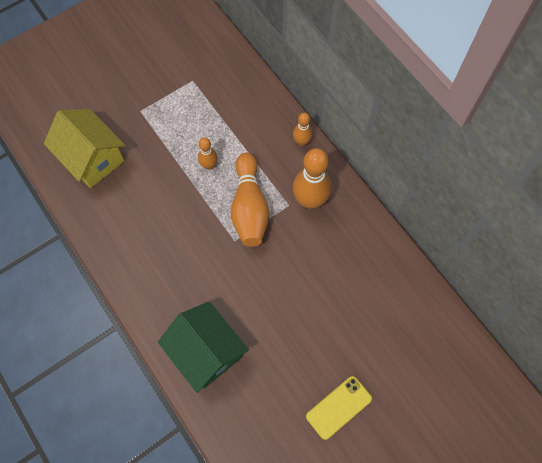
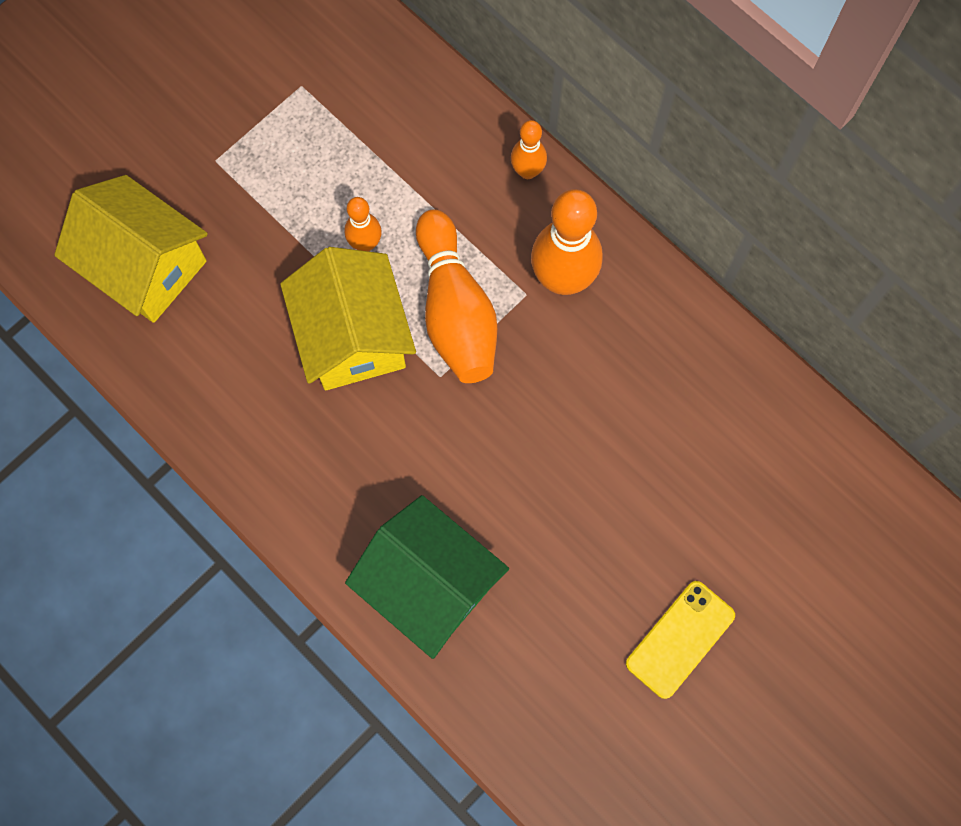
camera: 10 degrees left, 5 degrees up
none -> yellow house [280,247,416,390]

